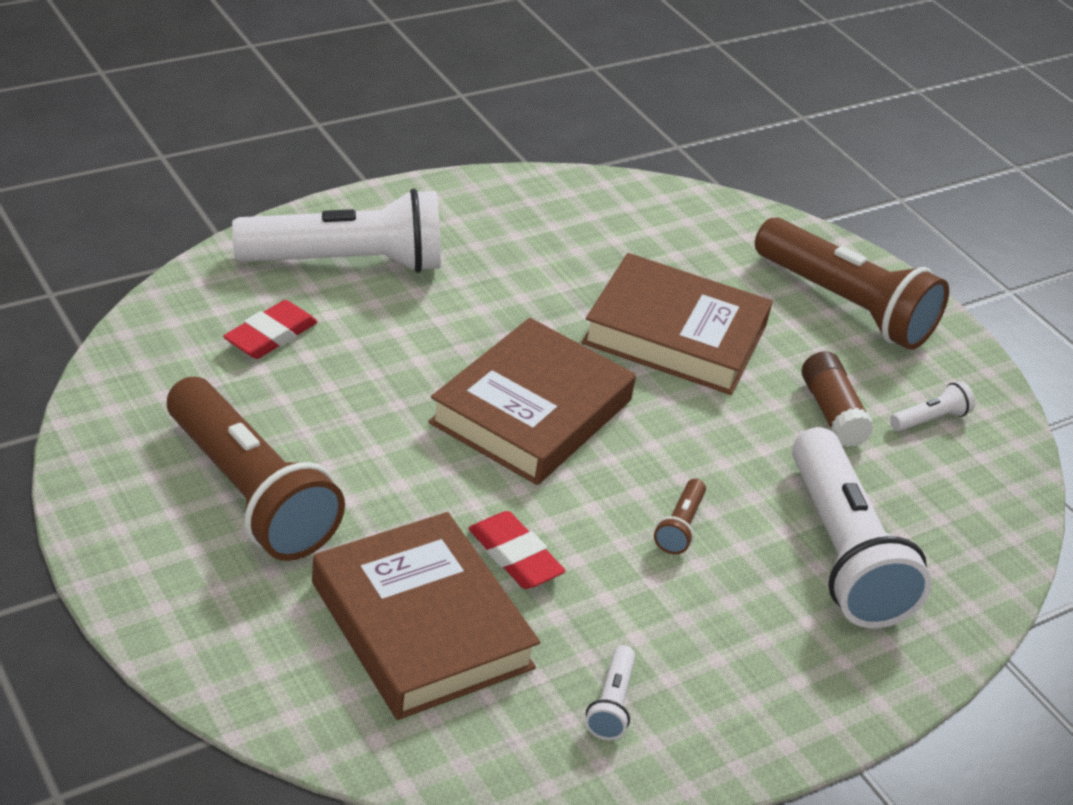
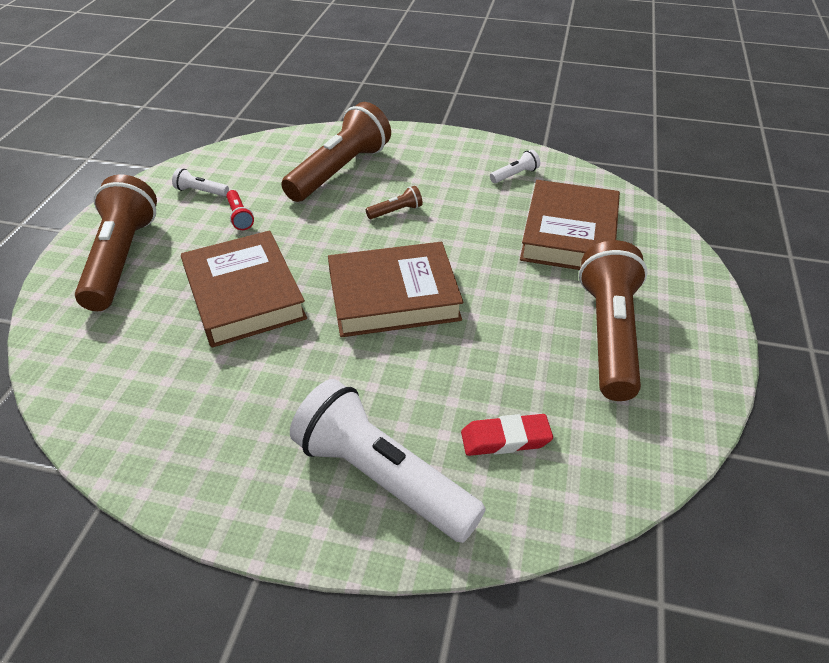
camera: 130 degrees left, 5 degrees up
red eraser [468,511,566,589] -> none
white flashlight [792,427,932,628] -> brown flashlight [281,102,391,202]
brown glue stick [802,351,874,447] -> red flashlight [226,190,254,230]

